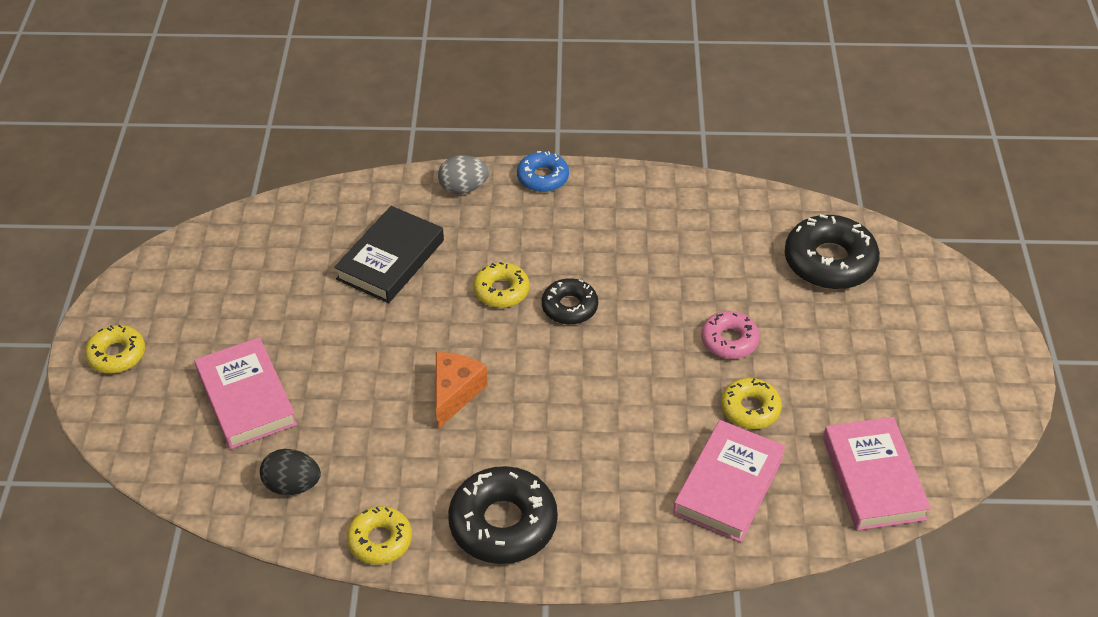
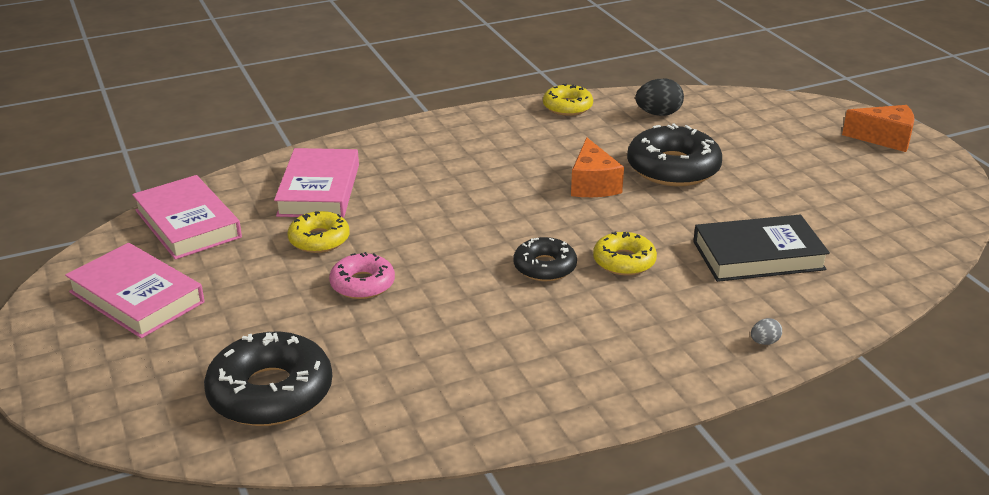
camera: 155 degrees right, 15 degrees down
yellow donut [85,325,145,374] -> orange cheese [842,105,915,152]
pink book [195,337,297,449] -> pink book moved to [65,243,204,338]
black book [334,206,444,303] -> black book turned 75 degrees clockwise [693,215,830,282]
grey egg [438,155,489,194] -> grey egg [751,318,782,345], size x0.51
black donut [448,466,558,564] -> black donut moved to [627,124,722,186]
blue donut [517,151,569,192] -> none

